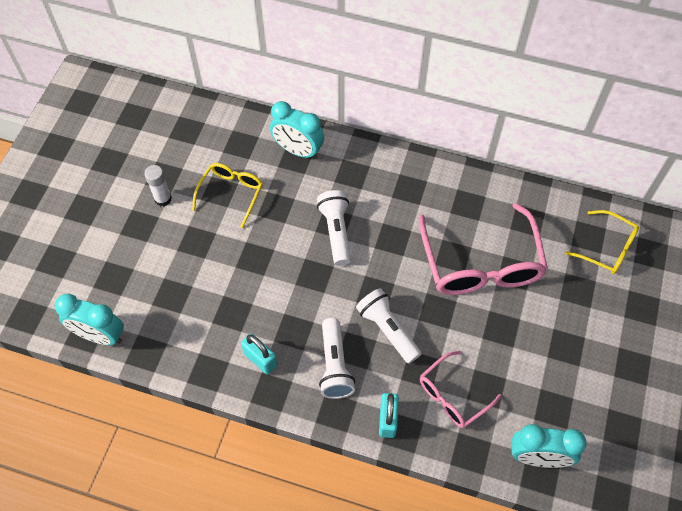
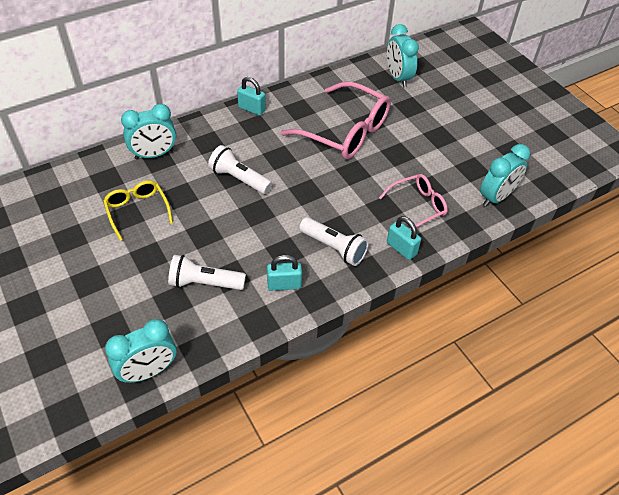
camera: 50 degrees left, 10 degrees down
white glue stick [144,165,172,207] -> none
white flashlight [356,288,422,364] -> white flashlight moved to [168,255,246,290]
pink glasses [420,351,502,428] -> pink glasses turned 120 degrees counterclockwise [379,174,448,229]
yellow glasses [565,210,639,274] -> turquoise clock [387,24,419,87]
none -> turquoise padlock [237,77,266,116]

